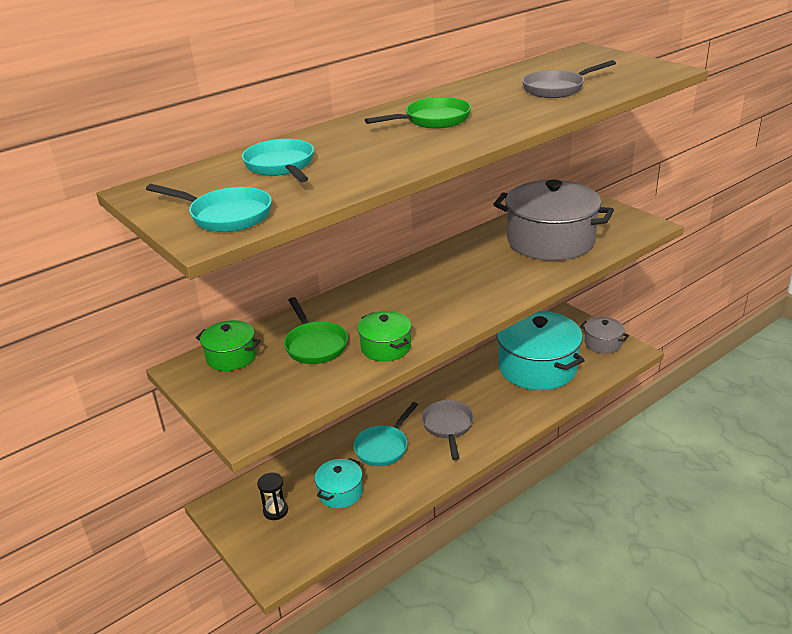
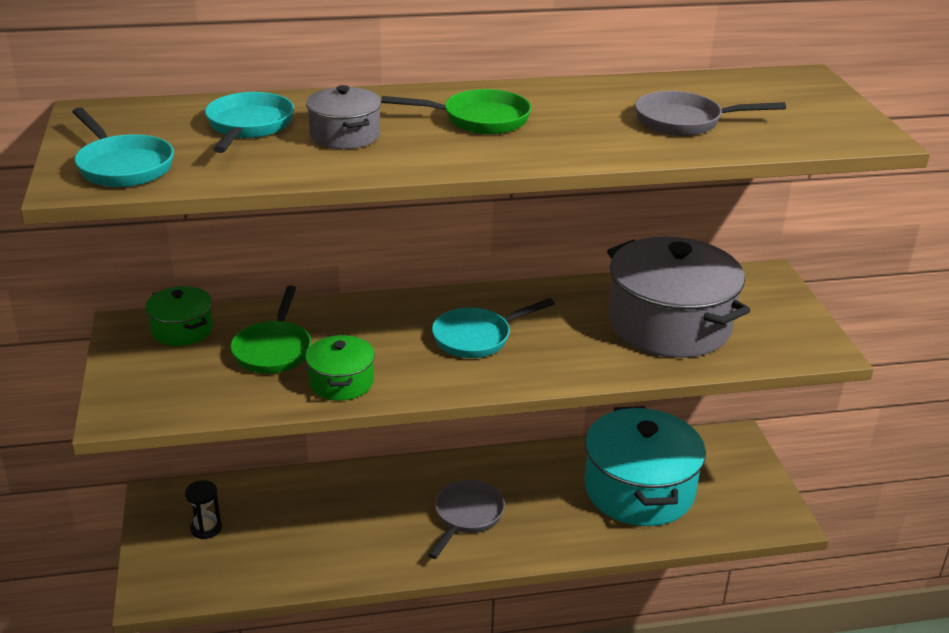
camera: 25 degrees right, 0 degrees up
turquoise pot [314,458,363,508] -> none
turquoise pan [353,402,418,466] -> turquoise pan moved to [432,298,555,358]
grey pot [580,317,629,354] -> grey pot moved to [306,85,381,149]

